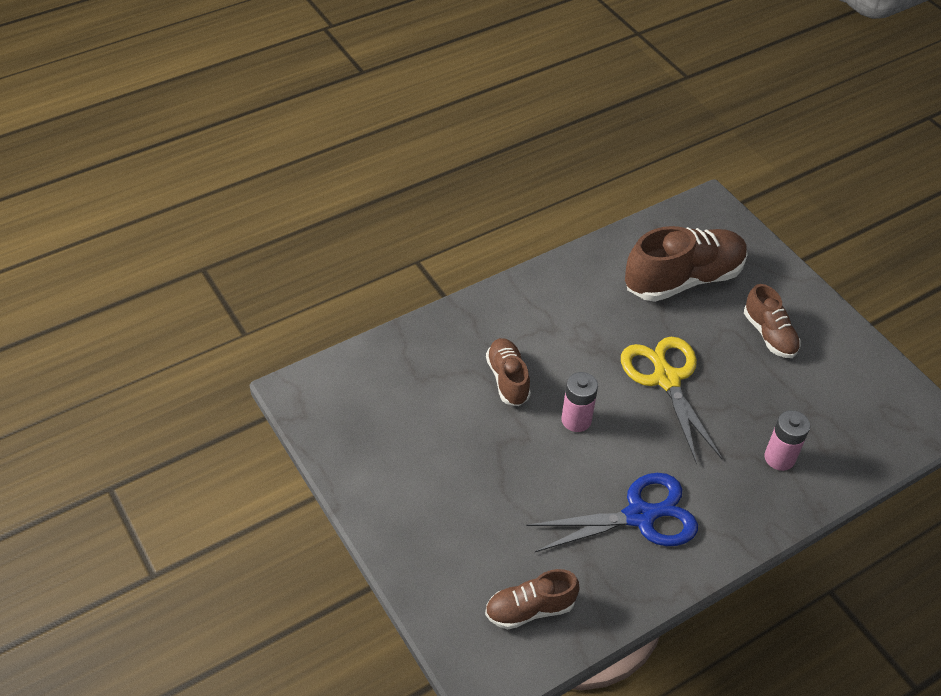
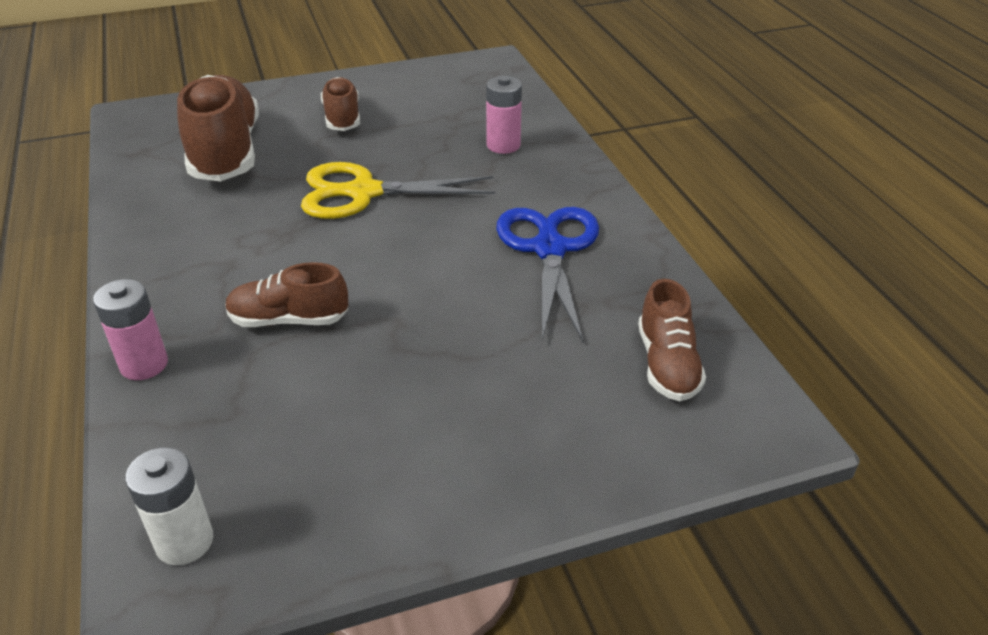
camera: 75 degrees left, 10 degrees down
pink battery [561,372,598,432] -> pink battery moved to [93,279,168,380]
brown shoe [744,284,801,358] -> brown shoe turned 90 degrees counterclockwise [321,77,360,131]
none -> white battery [125,447,213,565]

